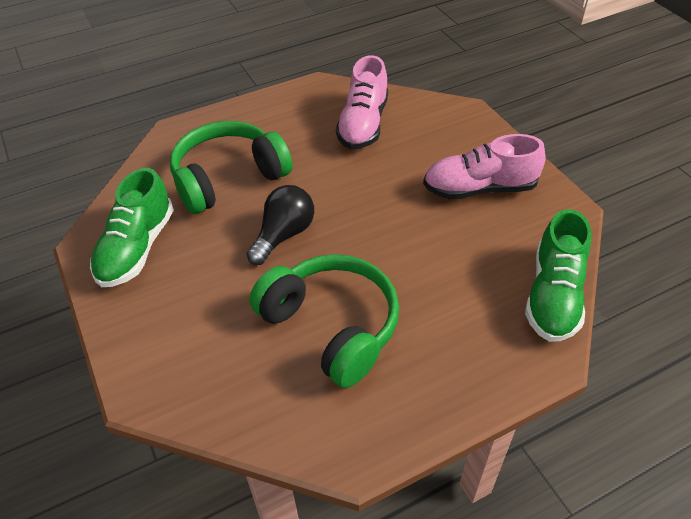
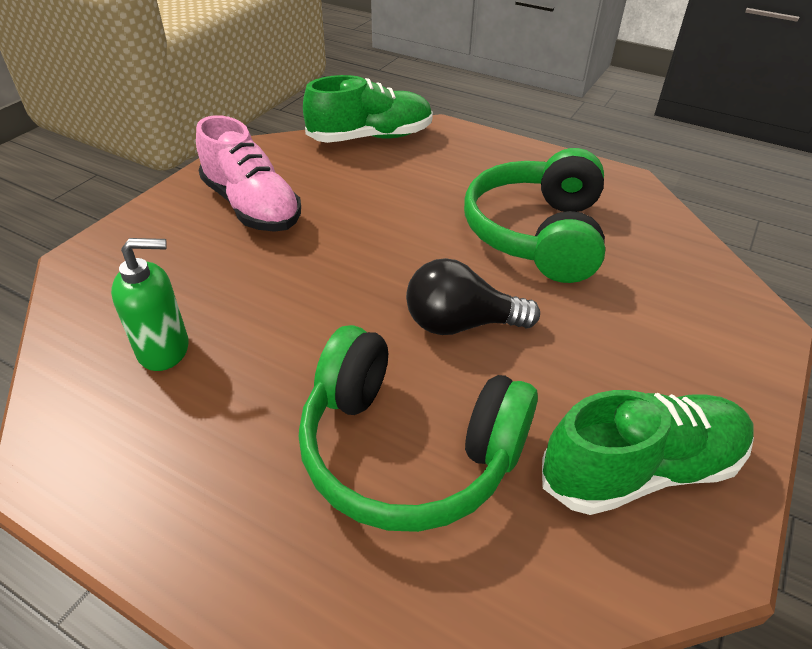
camera: 125 degrees left, 5 degrees down
pink shoe [336,55,388,149] -> green soap dispenser [111,238,189,371]

